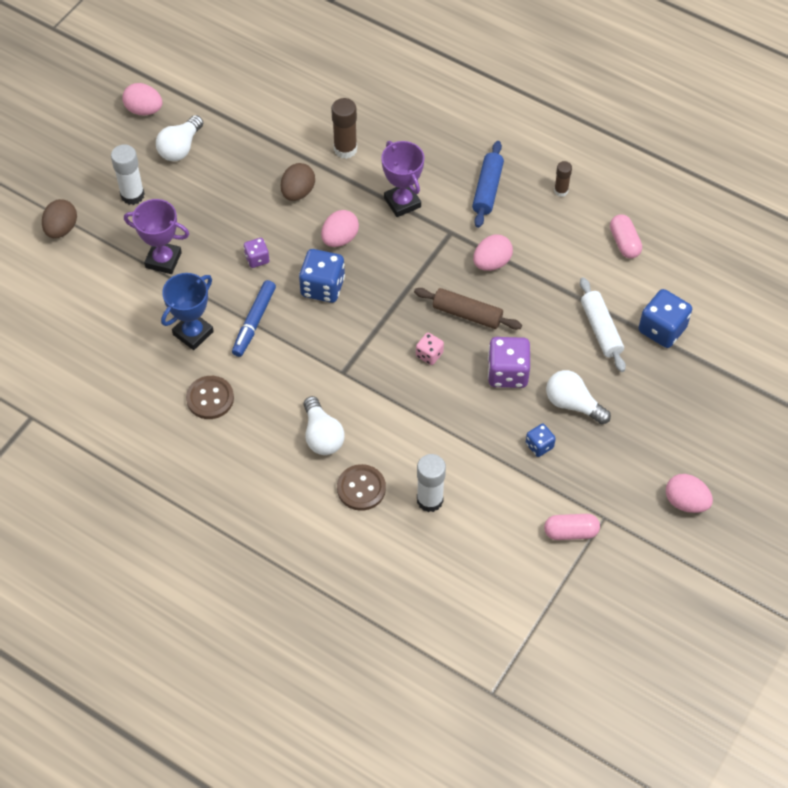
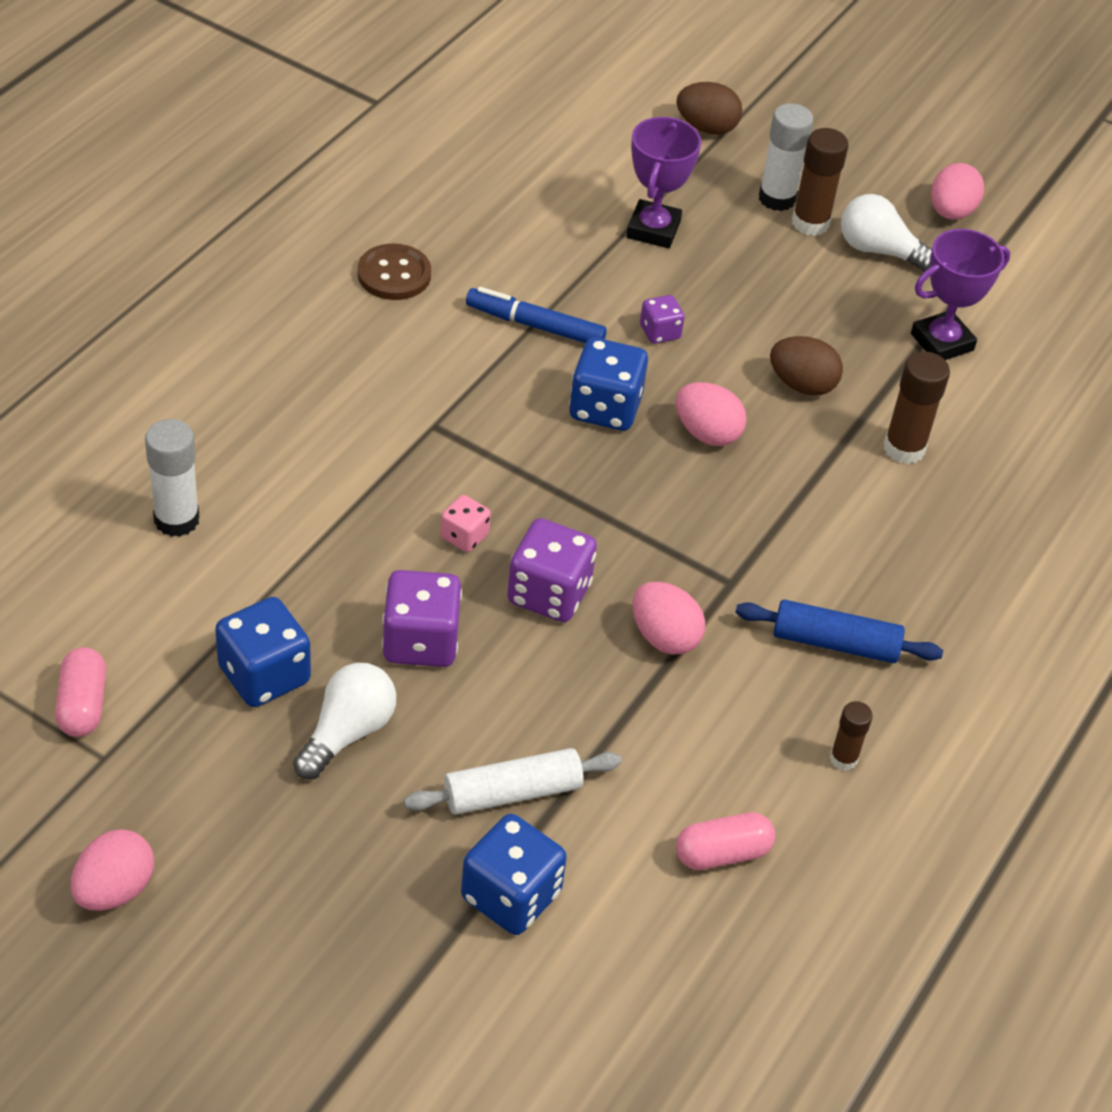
camera: 85 degrees right, 10 degrees down
blue trophy [161,273,214,350] -> none
white light bulb [303,396,344,455] -> none
brown button [337,464,386,511] -> none
purple trophy [381,141,424,217] -> purple trophy moved to [911,229,1010,360]
brown rolling pin [414,288,522,330] -> purple dice [507,518,597,622]
blue dice [526,424,556,457] -> blue dice [215,597,311,707], size x1.81
none -> brown glue stick [792,128,849,236]

